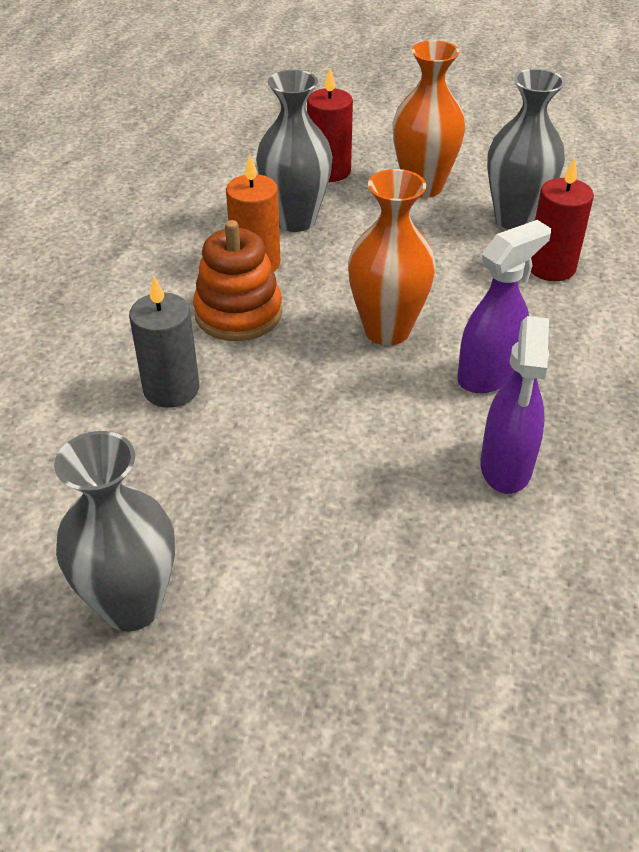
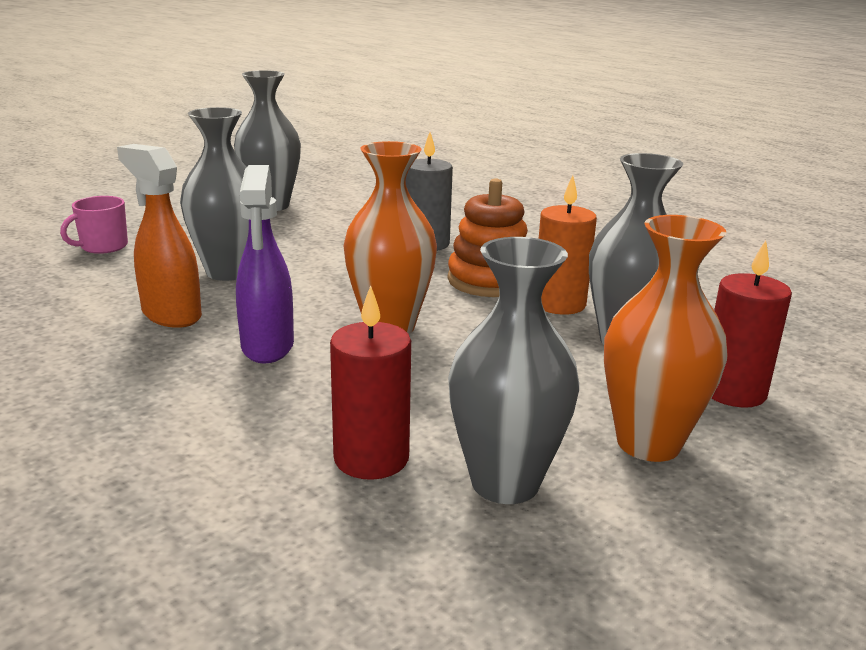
camera: 120 degrees right, 20 degrees down
purple spray bottle [481,316,549,494] -> orange spray bottle [117,144,202,328]
none -> pink mug [60,196,128,254]
none -> grey vase [180,107,249,281]

